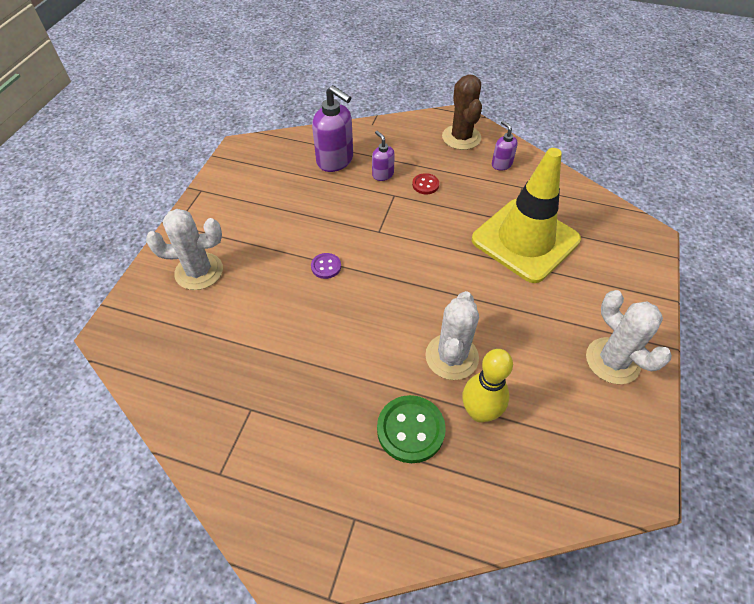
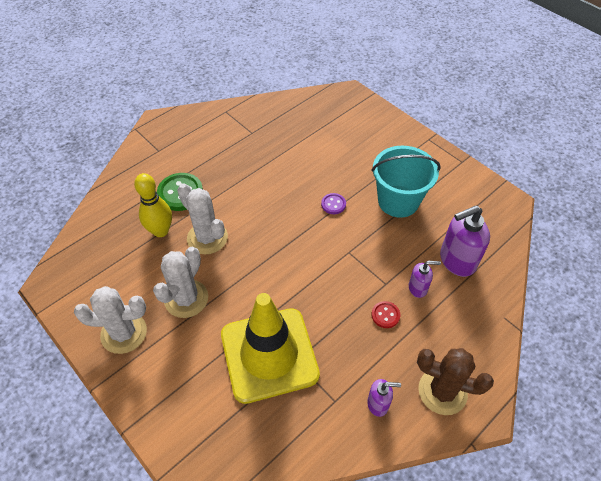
camera: 120 degrees right, 0 degrees up
white cactus [146,209,223,290] -> white cactus moved to [153,247,208,318]
none -> turquoise bucket [371,146,441,218]

